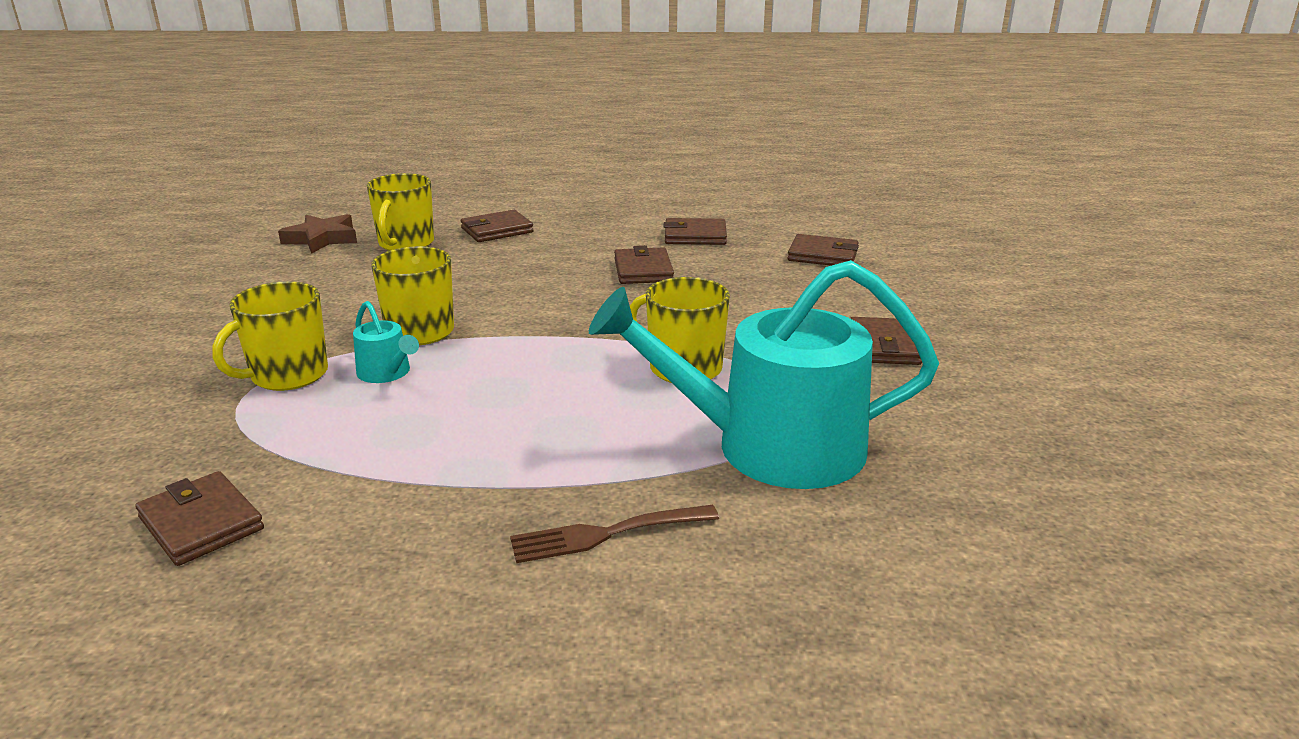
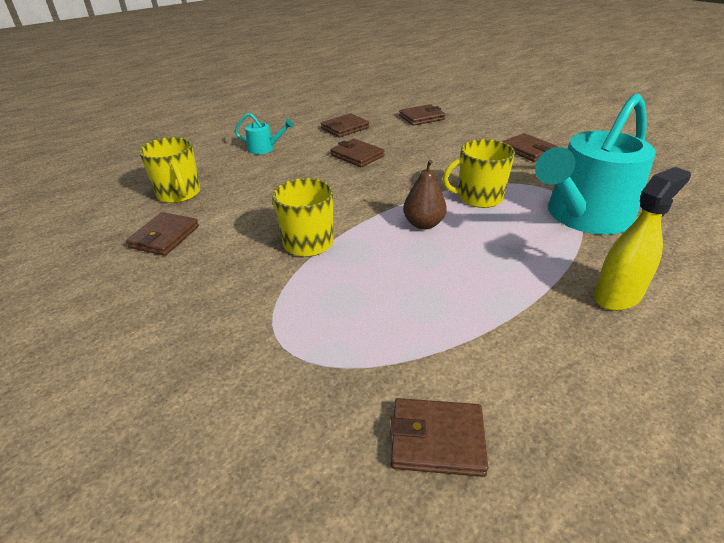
camera: 40 degrees left, 10 degrees up
yellow mug [212,281,328,391] -> none
brown star [278,214,357,254] -> none
turquoise watering can [353,301,419,383] -> turquoise watering can moved to [234,113,294,154]
brown wallet [461,210,534,242] -> brown wallet moved to [126,212,199,256]
brown fork [510,505,719,563] -> yellow spray bottle [594,167,691,311]
none -> brown pear [403,160,447,230]

